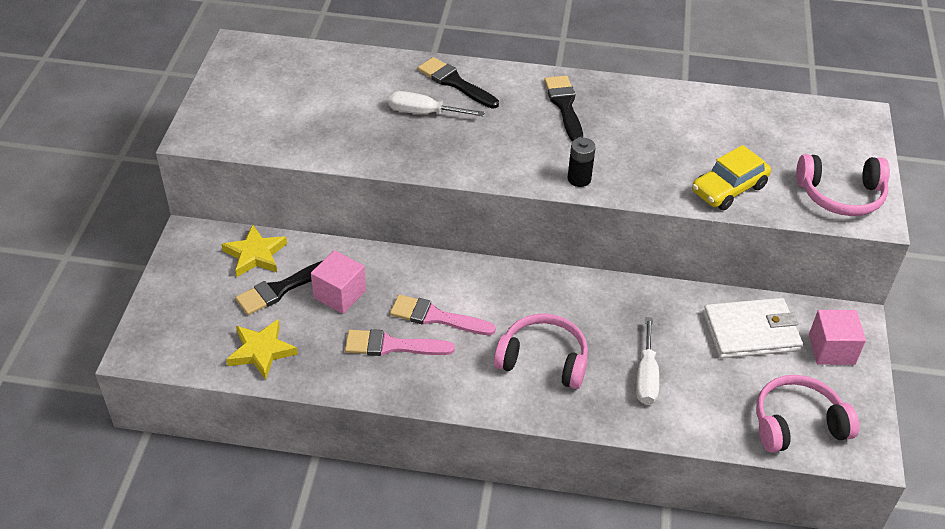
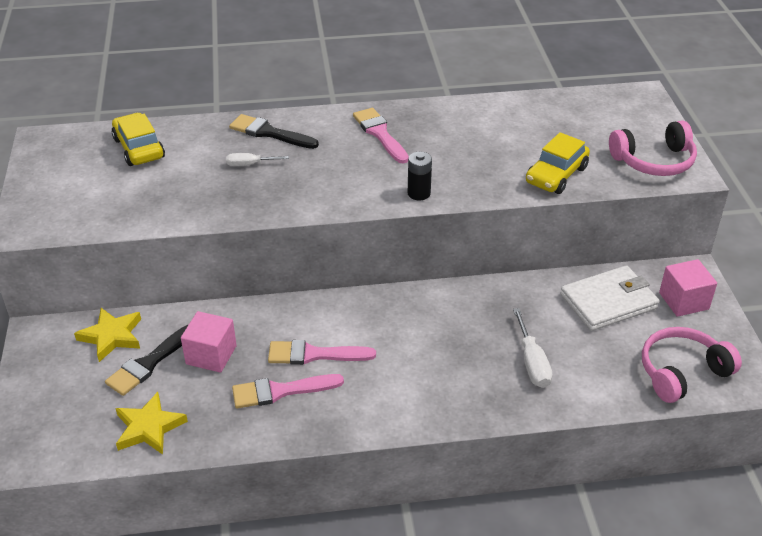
camera: 15 degrees left, 5 degrees down
white screwdriver [388,91,485,116] -> white screwdriver [226,153,289,166], size x0.65
pink headphones [494,313,588,389] -> none
black brush [544,76,583,142] -> pink brush [353,108,409,164]
none -> yellow car [112,113,165,166]

